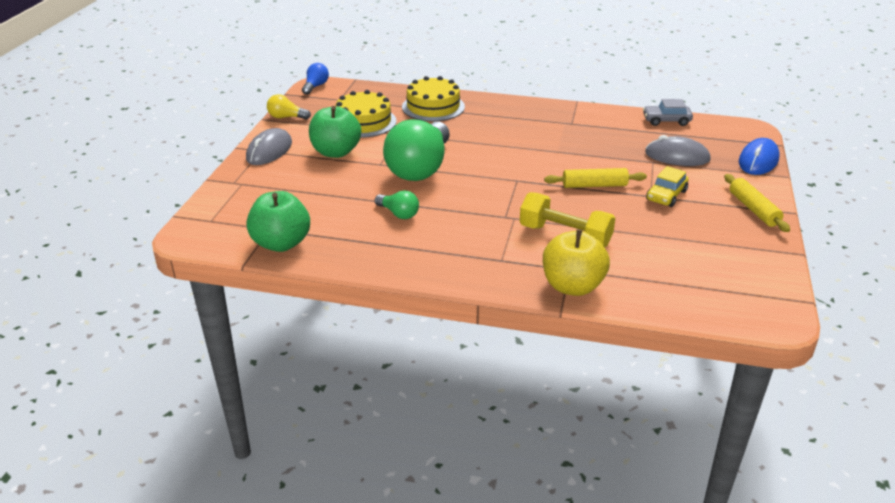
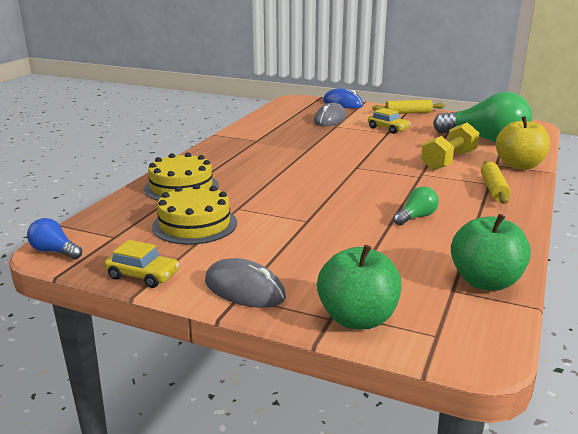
camera: 80 degrees left, 10 degrees down
yellow light bulb [267,94,311,120] -> yellow car [104,240,179,288]
green apple [309,106,361,158] -> green apple moved to [317,245,401,329]
green light bulb [383,119,450,181] -> green light bulb moved to [433,92,532,143]
yellow rolling pin [544,168,647,188] -> yellow rolling pin moved to [481,161,511,204]
grey car [643,99,693,126] -> none

